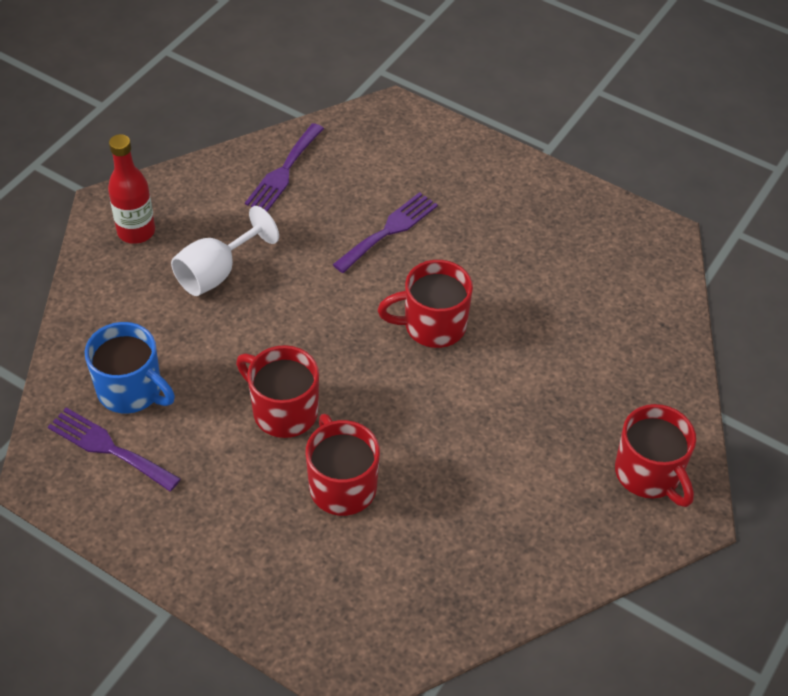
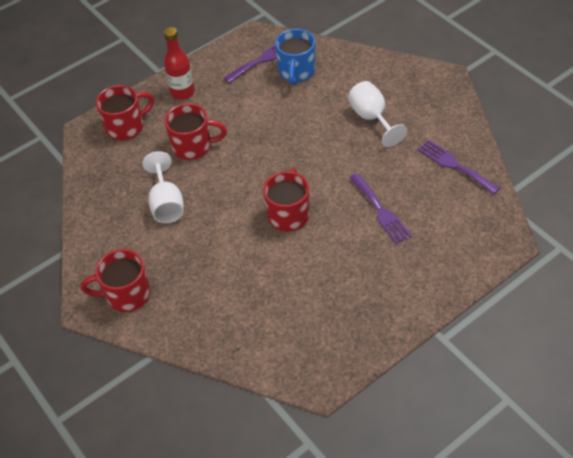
camera: 115 degrees right, 0 degrees up
blue mug [85,322,175,414] -> blue mug turned 45 degrees counterclockwise [275,29,315,85]
red bottle [108,134,155,244] -> red bottle moved to [164,27,195,100]
red mug [236,345,319,438] -> red mug moved to [96,85,154,140]
none -> white goblet [142,151,184,223]

